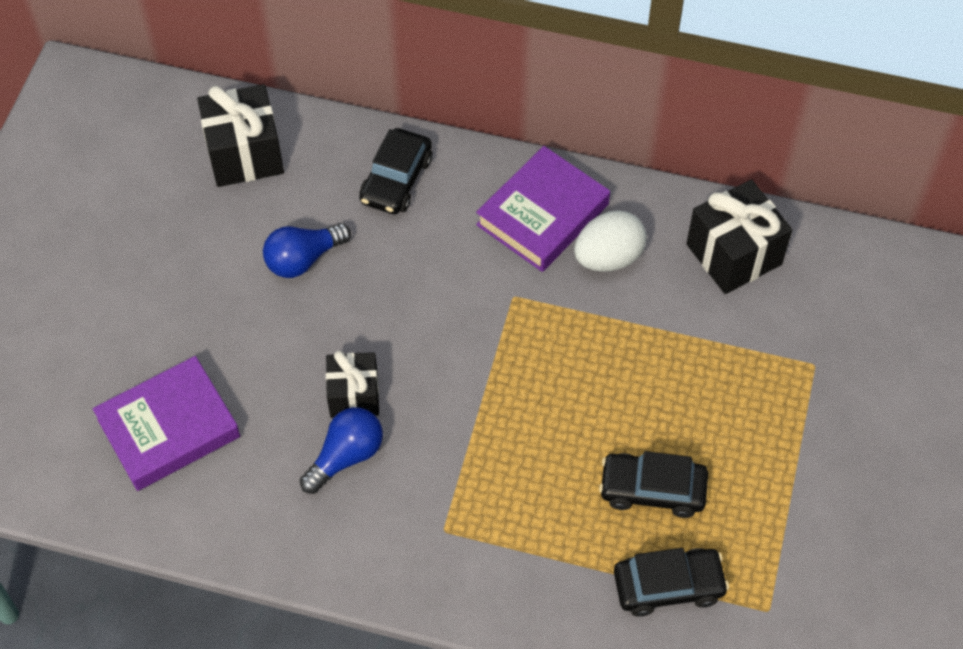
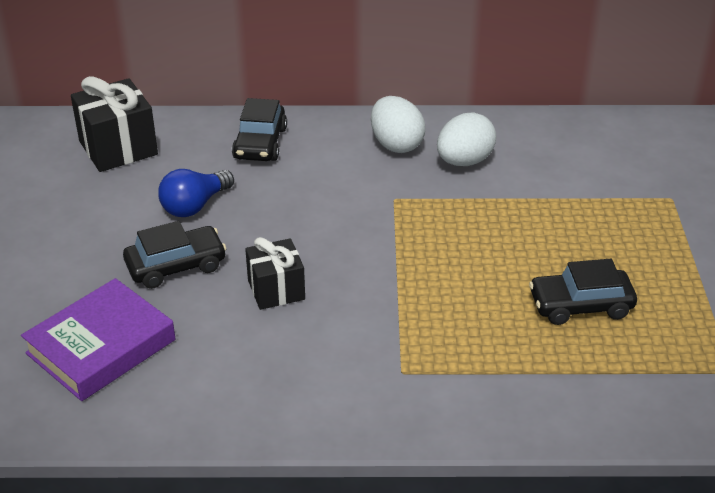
camera: 15 degrees left, 20 degrees down
blue light bulb [300,407,383,494] -> none
purple book [476,146,610,272] -> white egg [371,96,425,153]
black car [614,548,729,617] -> black car moved to [123,221,227,289]
black gift [686,179,792,294] -> none

